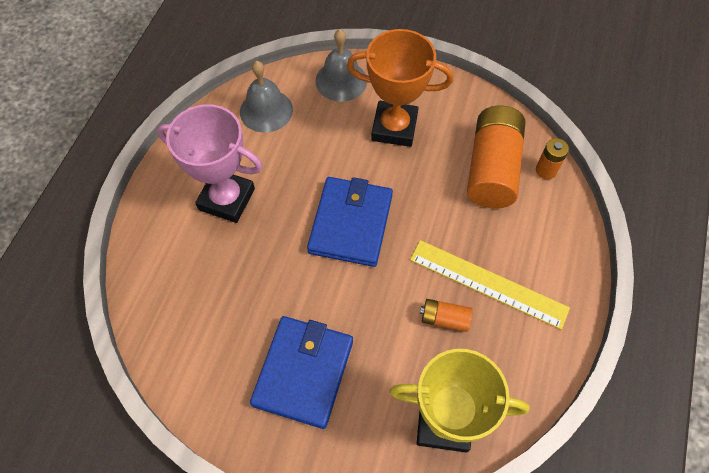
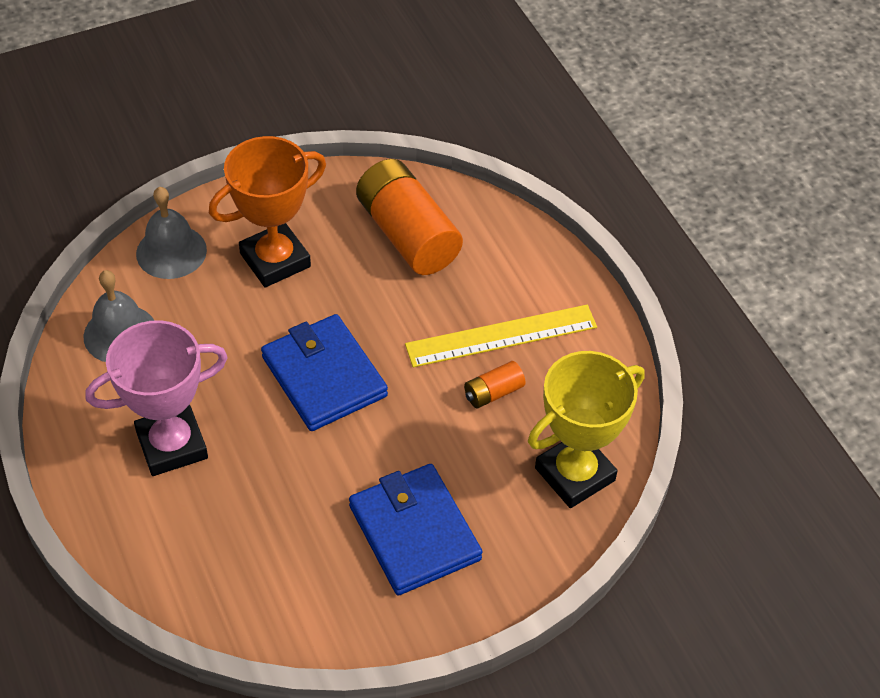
camera: 45 degrees left, 10 degrees down
orange battery [536,138,569,179] -> none

